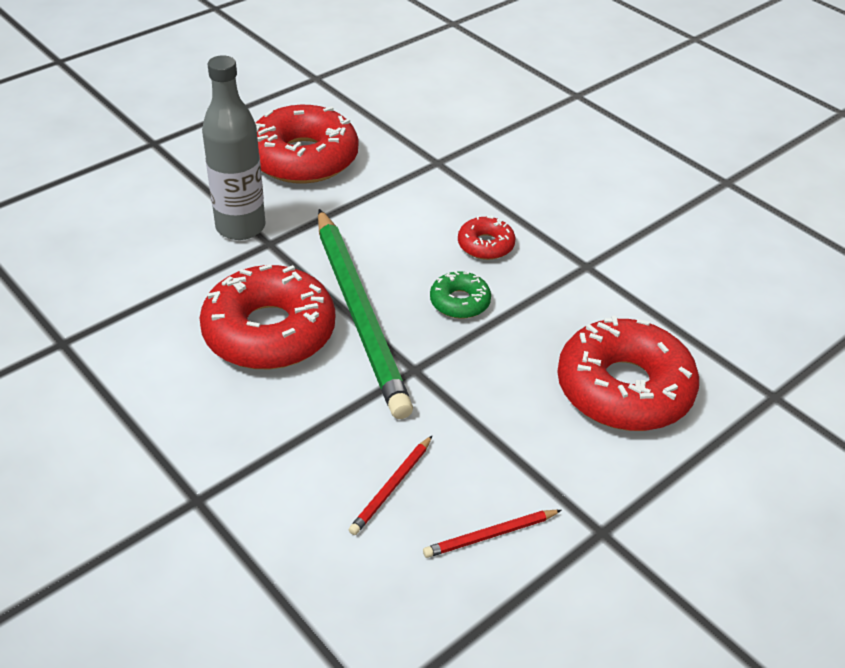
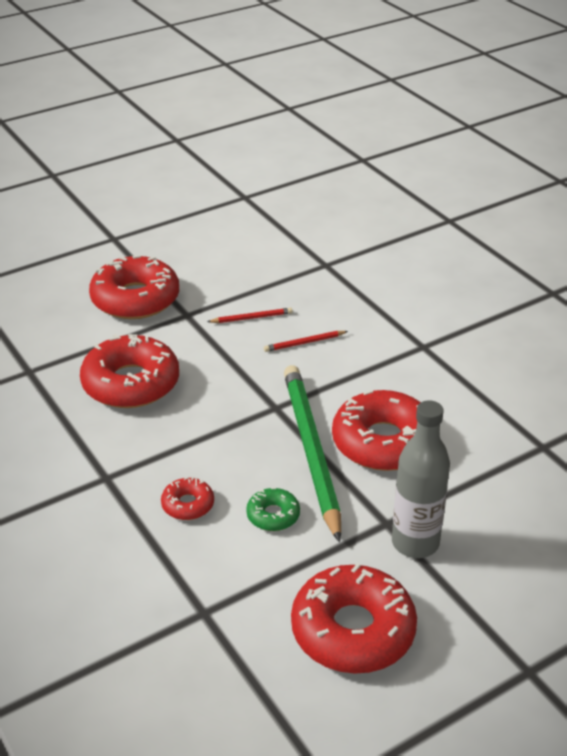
camera: 170 degrees left, 5 degrees down
red pencil [349,436,432,535] -> red pencil turned 150 degrees counterclockwise [264,331,348,352]
green donut [430,271,491,319] -> green donut moved to [246,488,300,531]
none -> red donut [89,255,179,319]

